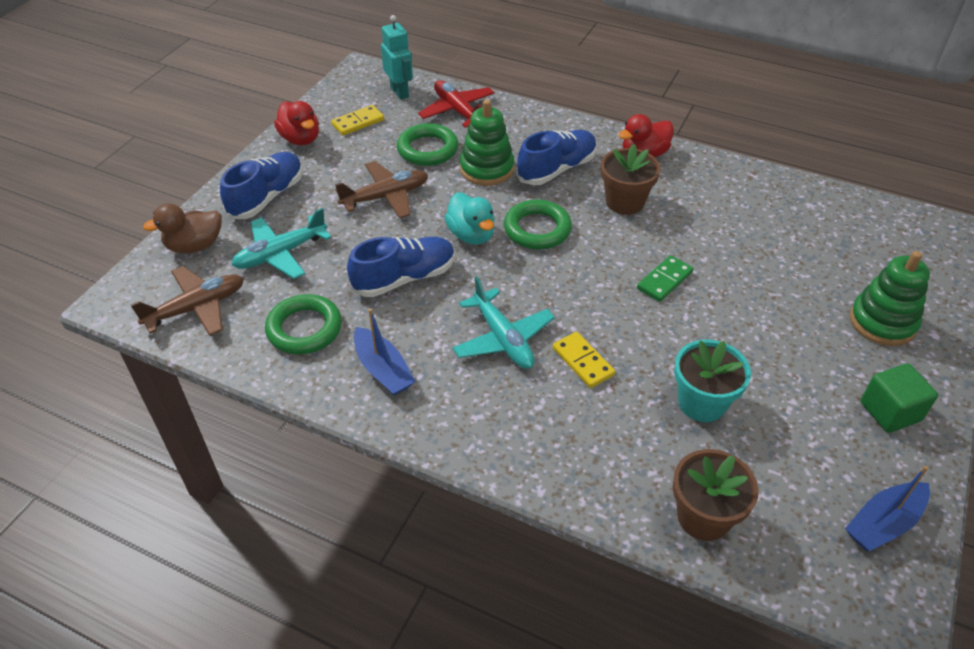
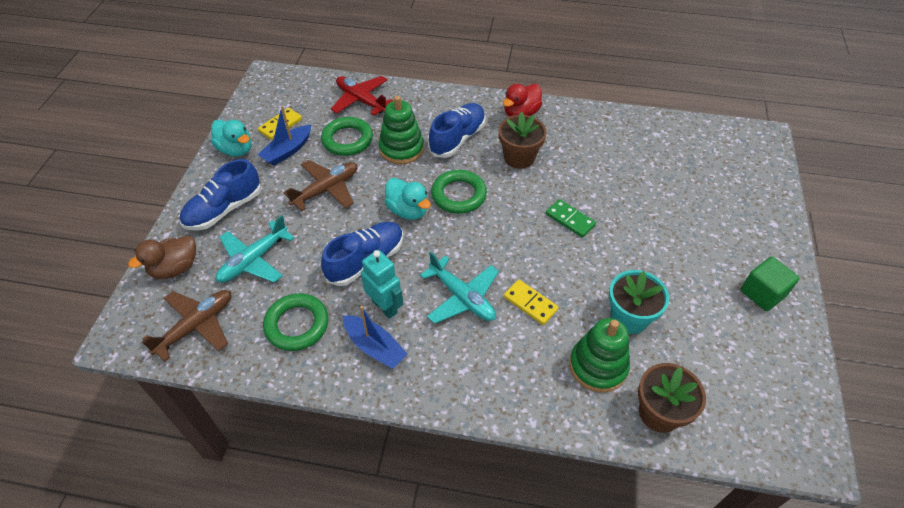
camera: 15 degrees left, 5 degrees up
blue shoe [220,152,303,219] -> blue shoe turned 150 degrees counterclockwise [180,159,261,230]
red duck [274,101,319,145] -> turquoise duck [211,119,252,157]
turquoise robot [381,15,413,100] -> turquoise robot moved to [361,250,403,319]
green domino [637,255,693,302] -> green domino turned 75 degrees counterclockwise [546,199,596,238]
blue boat [845,466,930,551] -> blue boat moved to [257,106,311,166]
green stacking toy [850,251,930,346] -> green stacking toy moved to [569,318,630,393]

